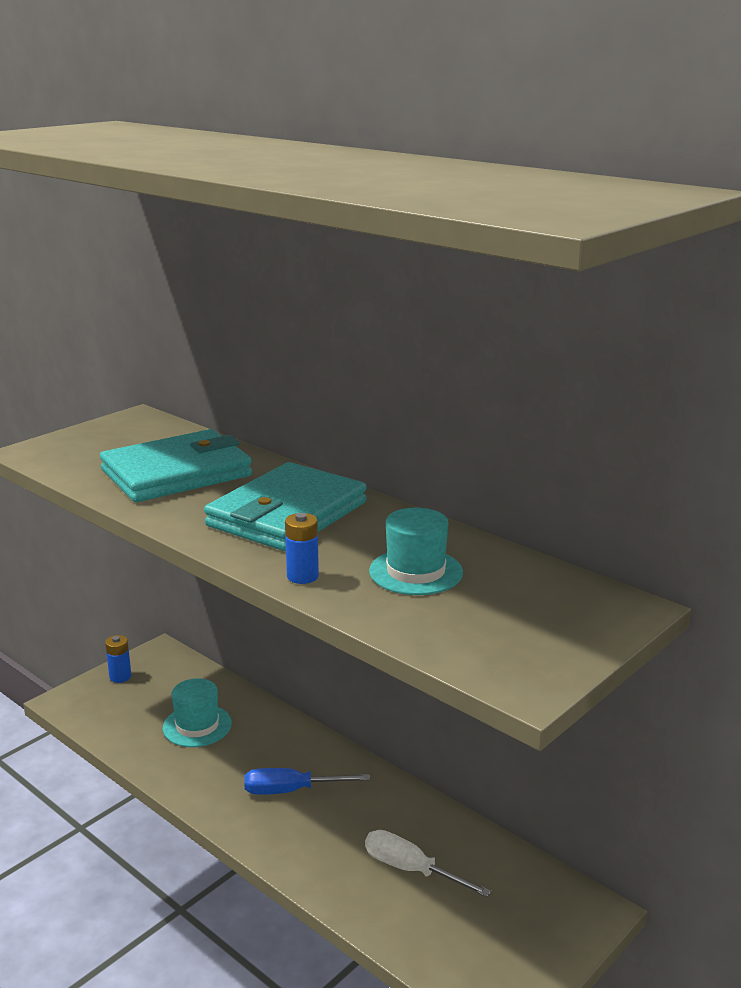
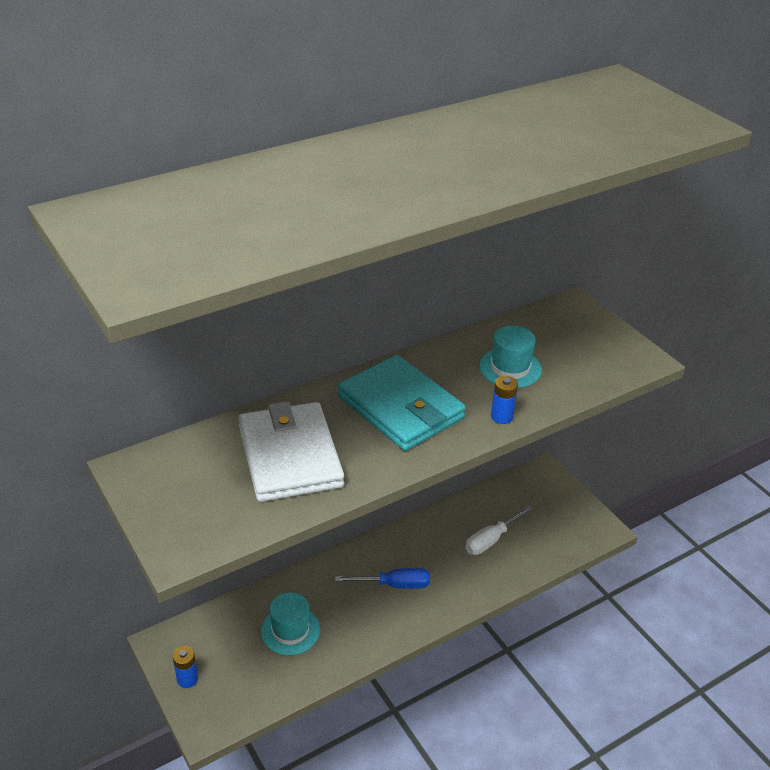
camera: 75 degrees left, 15 degrees up
turquoise wallet [100,429,252,502] -> white wallet [238,401,344,502]
blue screwdriver [244,768,370,795] -> blue screwdriver turned 105 degrees counterclockwise [335,568,430,589]

